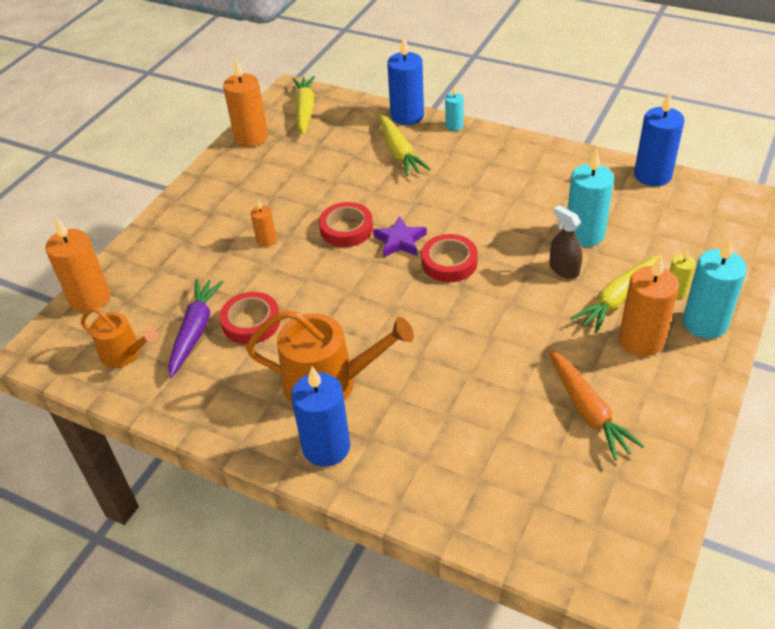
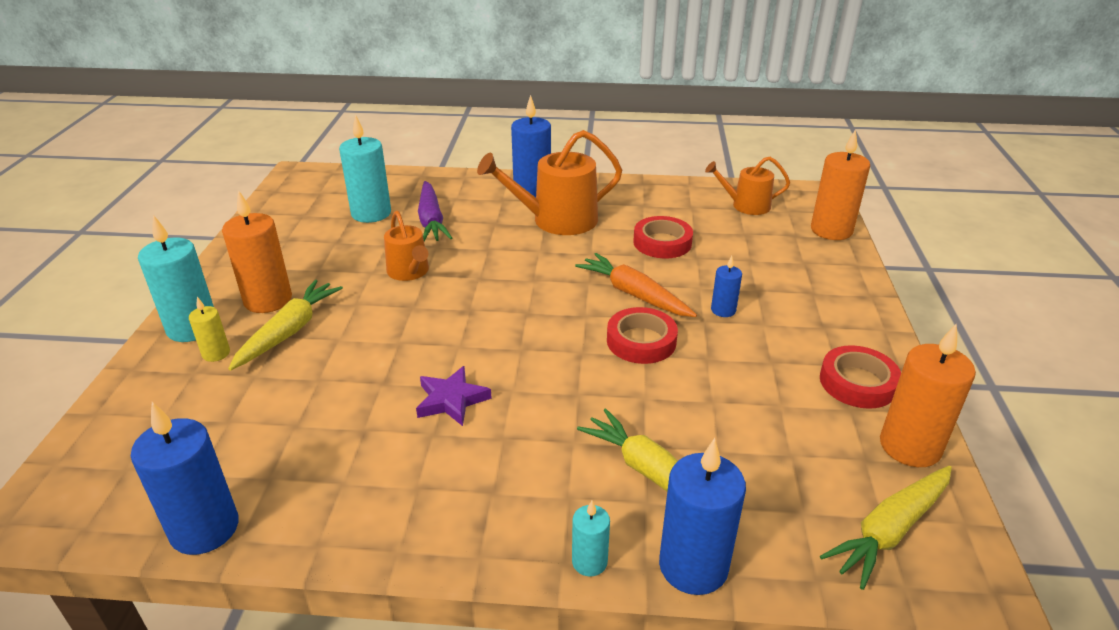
camera: 155 degrees right, 10 degrees down
purple carrot [169,279,224,378] -> purple carrot moved to [418,181,452,241]
orange candle [251,200,276,247] -> blue candle [711,256,742,317]
yellow carrot [292,76,315,135] -> yellow carrot turned 75 degrees clockwise [820,466,952,590]
purple star [373,216,427,257] -> purple star moved to [416,366,492,426]
red tape [421,234,478,282] -> red tape moved to [820,345,901,409]
orange carrot [548,349,645,460] -> orange carrot moved to [575,253,697,317]
brown spray bottle [549,205,582,279] -> none
turquoise candle [568,149,614,247] -> turquoise candle moved to [339,114,391,223]
none -> orange watering can [384,211,429,281]

